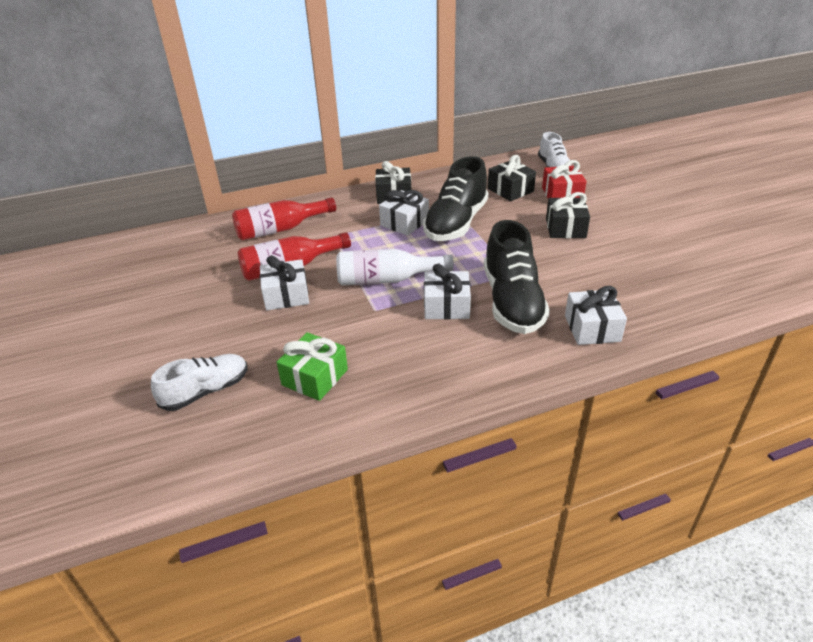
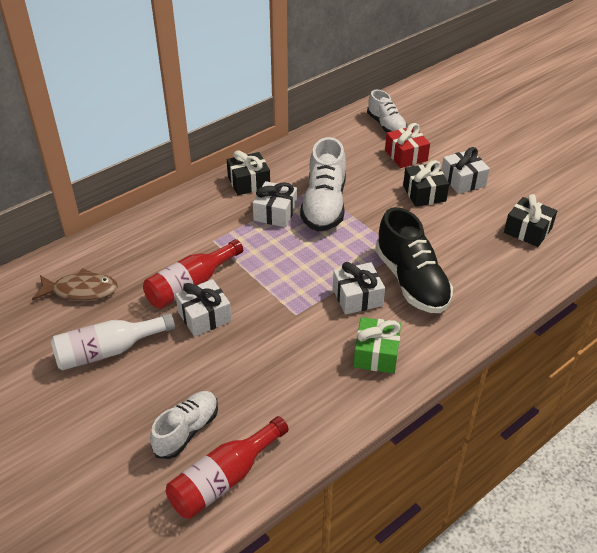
camera: 20 degrees left, 5 degrees up
red bottle [232,197,336,241] -> red bottle moved to [166,416,289,519]
green gift [276,332,348,401] -> green gift moved to [354,317,401,373]
white bottle [336,249,454,286] -> white bottle moved to [51,313,175,370]
black shoe [423,156,488,241] -> white shoe [300,137,346,232]
black gift [488,155,536,201] -> black gift moved to [504,194,557,247]
white gift [565,286,627,345] -> white gift moved to [441,147,490,194]
none -> brown fish [32,268,118,301]

